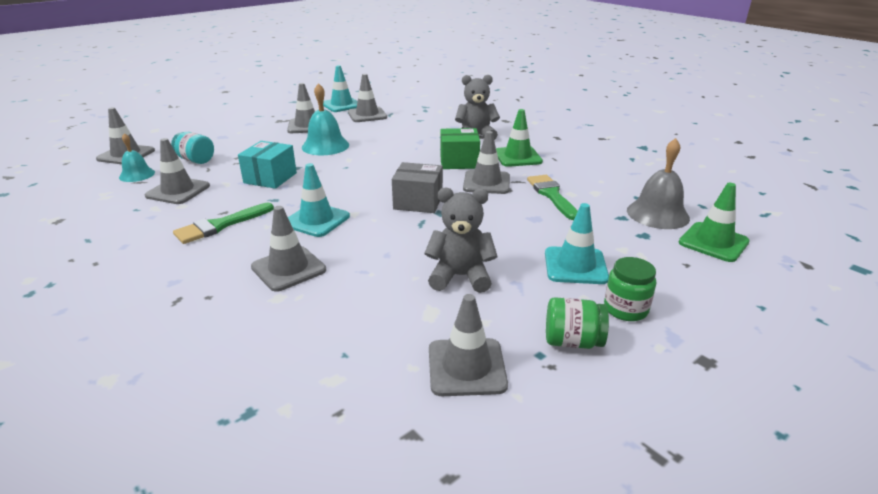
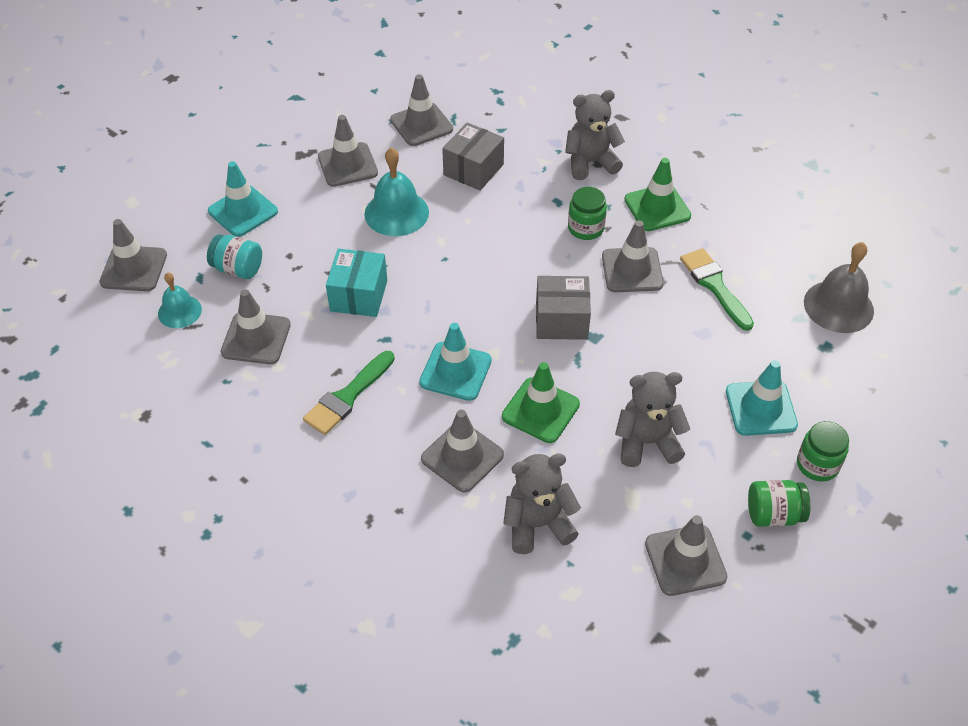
camera: 10 degrees left, 20 degrees up
turquoise traffic cone [323,65,358,112] -> turquoise traffic cone moved to [208,161,278,237]
green box [440,128,480,169] -> green jar [568,187,607,240]
green traffic cone [679,183,750,262] -> green traffic cone moved to [502,362,580,443]
none -> grey box [442,122,504,191]
none -> grey teddy bear [503,453,581,554]

